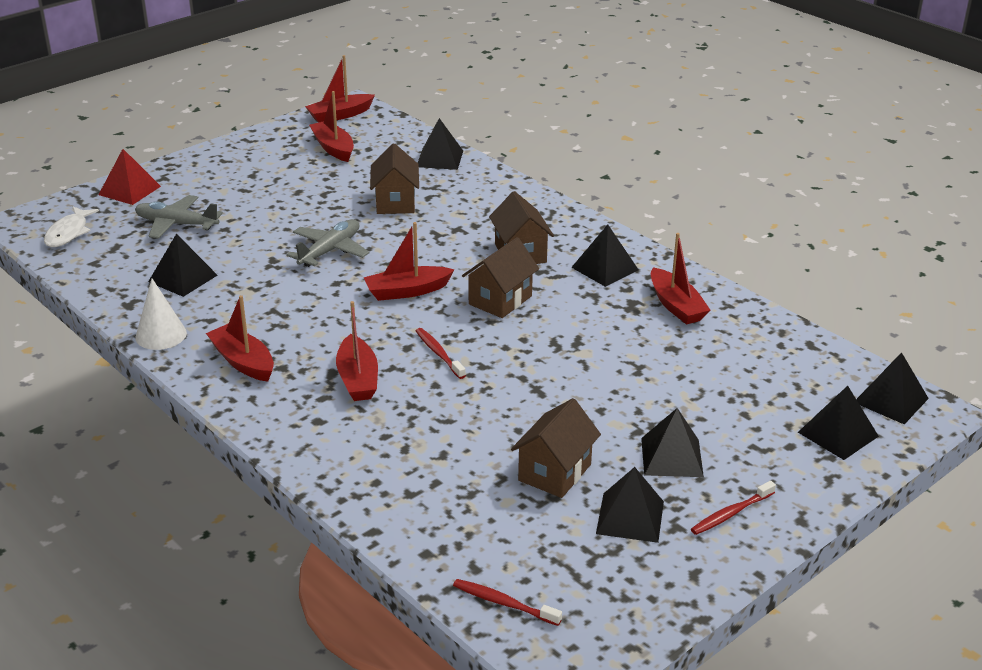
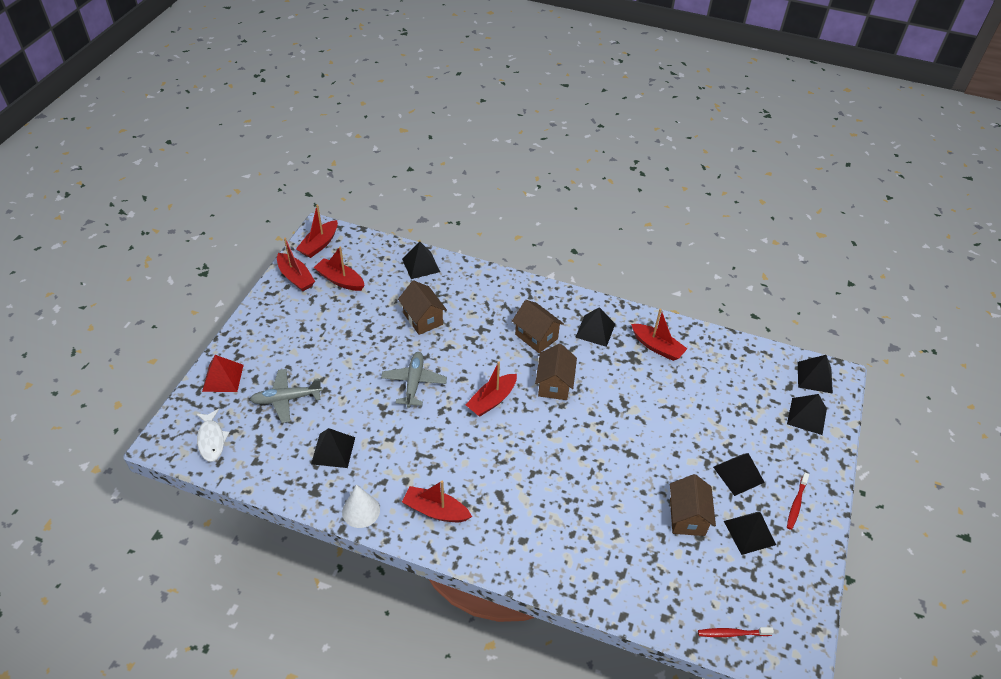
camera: 30 degrees left, 15 degrees up
red boat [336,301,378,401] -> red boat moved to [277,238,315,291]
red toothbrush [416,328,466,379] -> none

